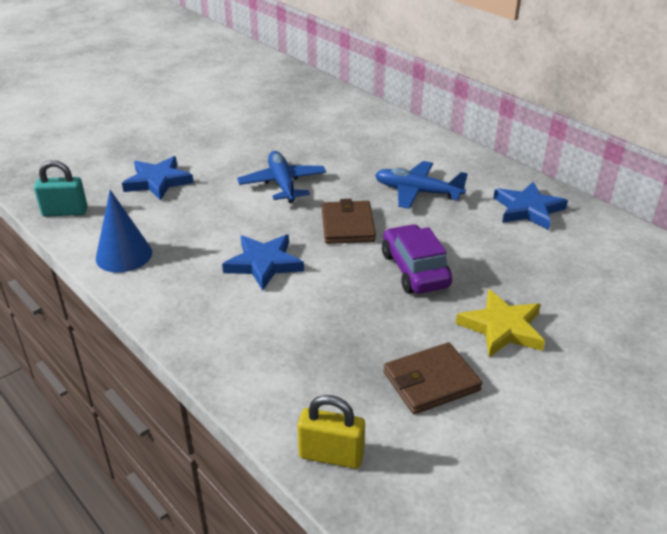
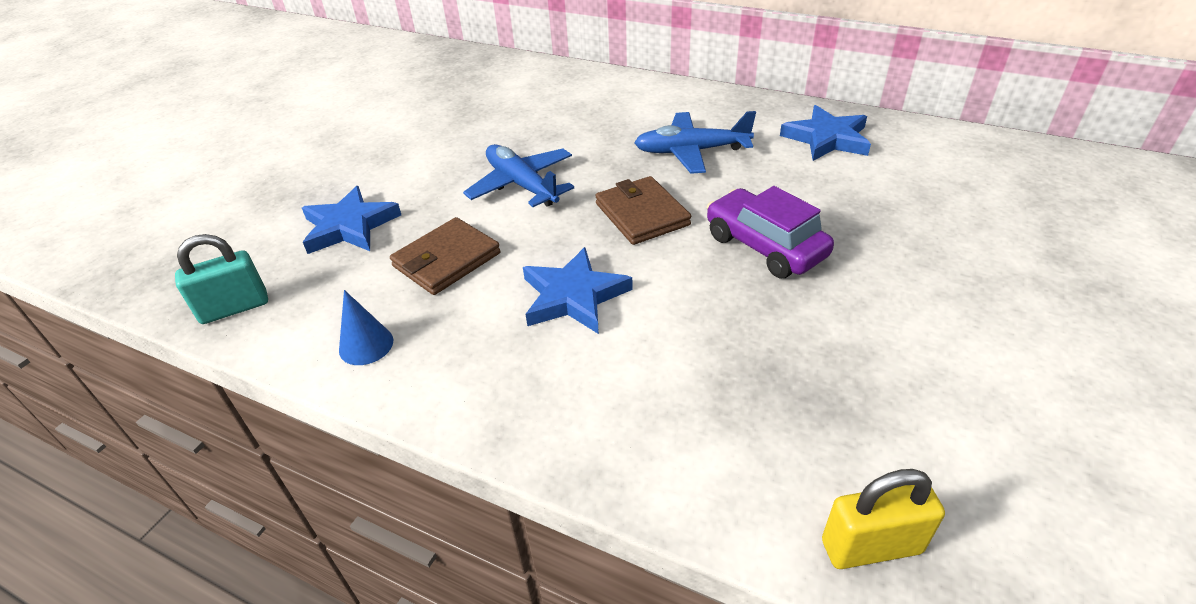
camera: 20 degrees left, 5 degrees up
blue cone [96,190,152,273] -> blue cone [339,290,393,365], size x0.64
brown wallet [383,342,482,414] -> brown wallet moved to [390,217,500,295]
yellow star [456,289,545,357] -> none

